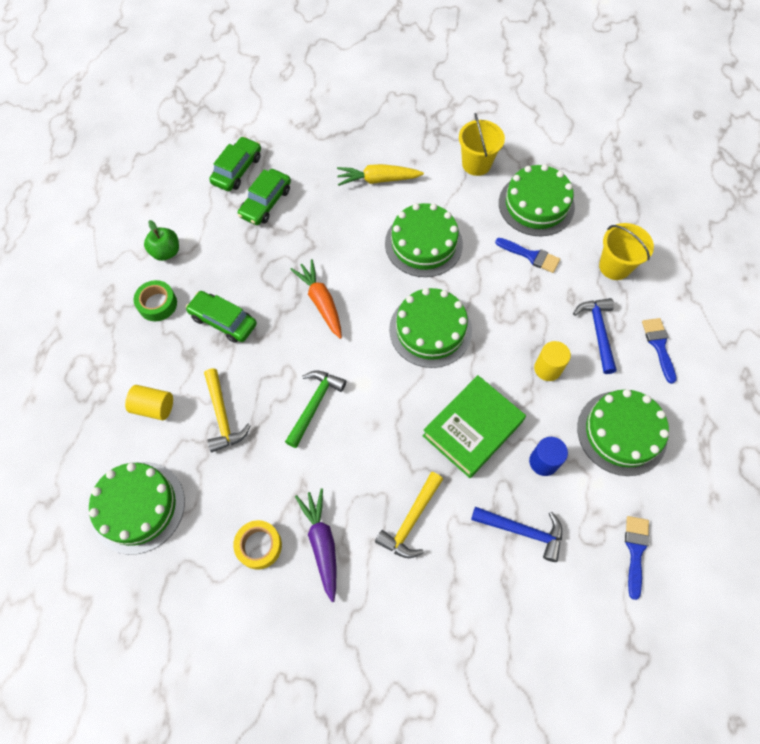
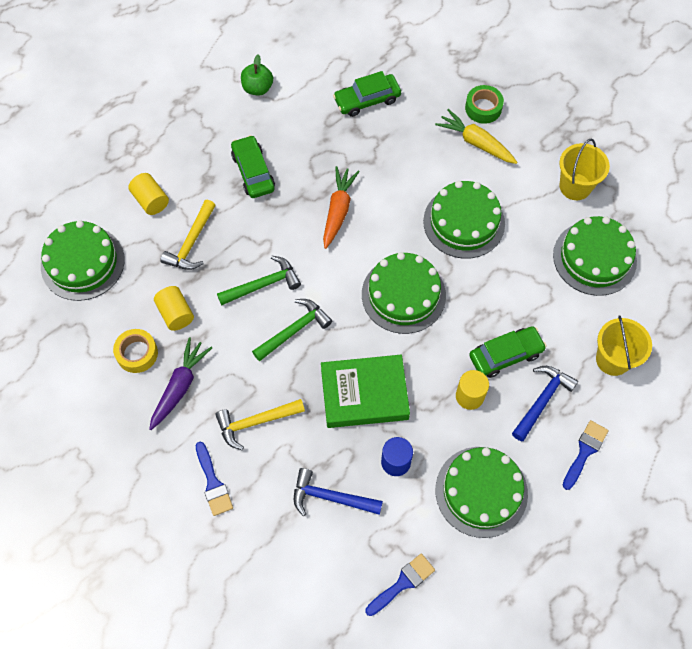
camera: 40 degrees right, 0 degrees up
green tape [133,280,177,321] -> green tape moved to [465,85,504,124]
green car [209,136,261,191] -> green car moved to [469,326,547,378]
blue hammer [471,507,562,562] -> blue hammer turned 135 degrees clockwise [294,468,383,516]
blue brush [495,238,560,273] -> blue brush moved to [196,442,233,516]
none -> yellow cylinder [154,286,194,331]
none -> green hammer [252,299,332,362]

